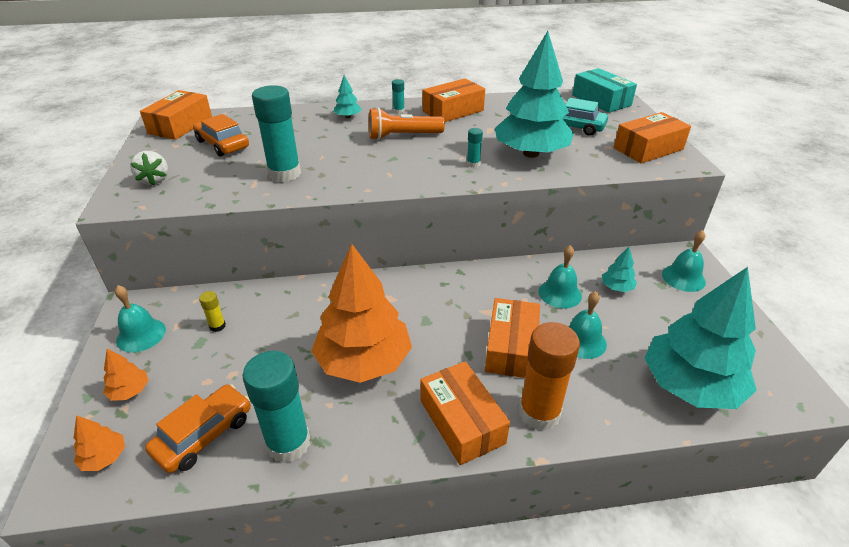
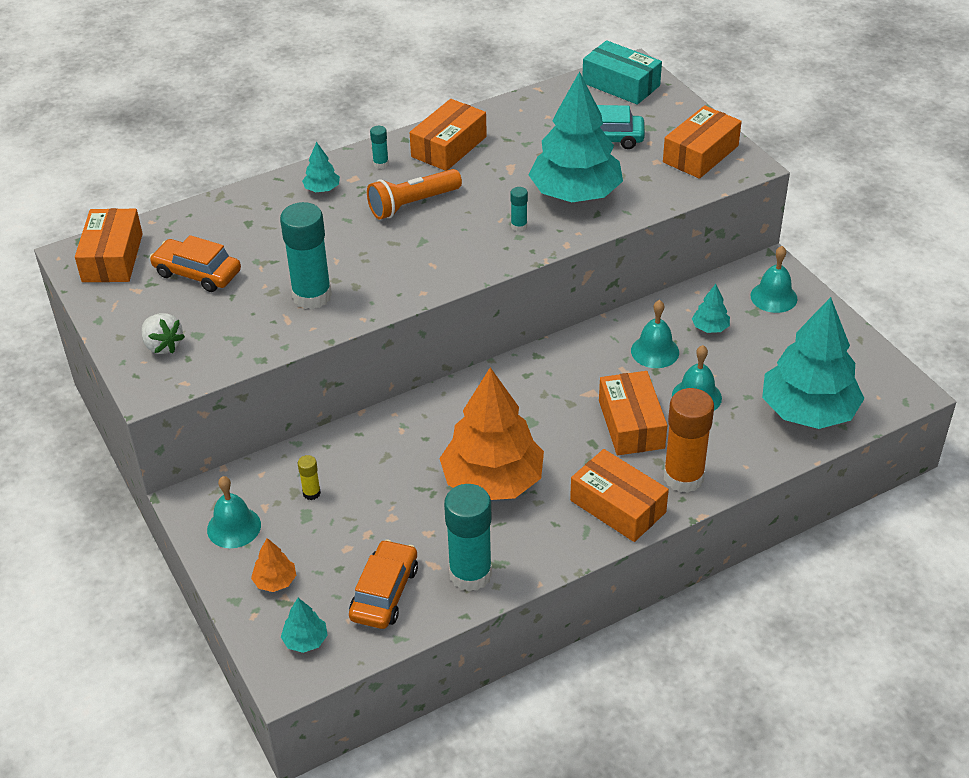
camera: 20 degrees left, 5 degrees up
orange tree [73,415,125,471] -> turquoise tree [281,598,328,653]

